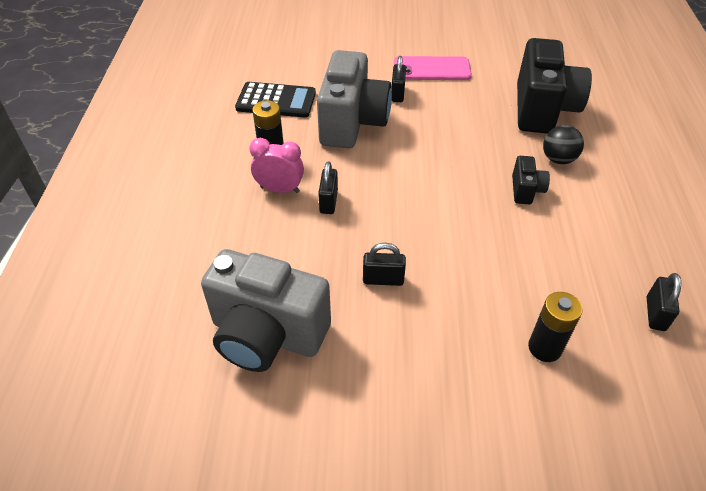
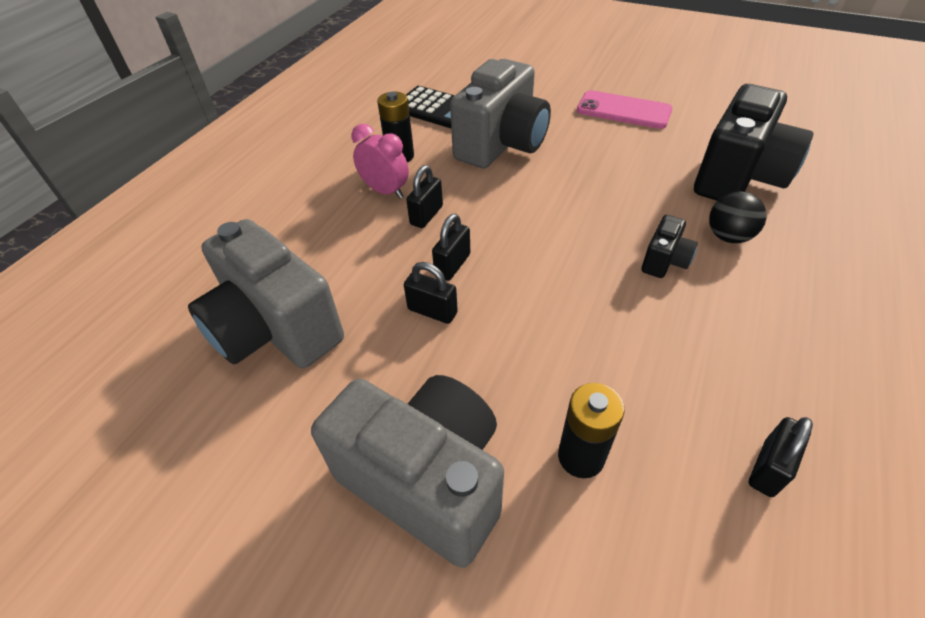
camera: 25 degrees right, 0 degrees up
black padlock [391,56,406,102] -> black padlock moved to [432,214,470,281]
none -> grey camera [311,375,504,568]

